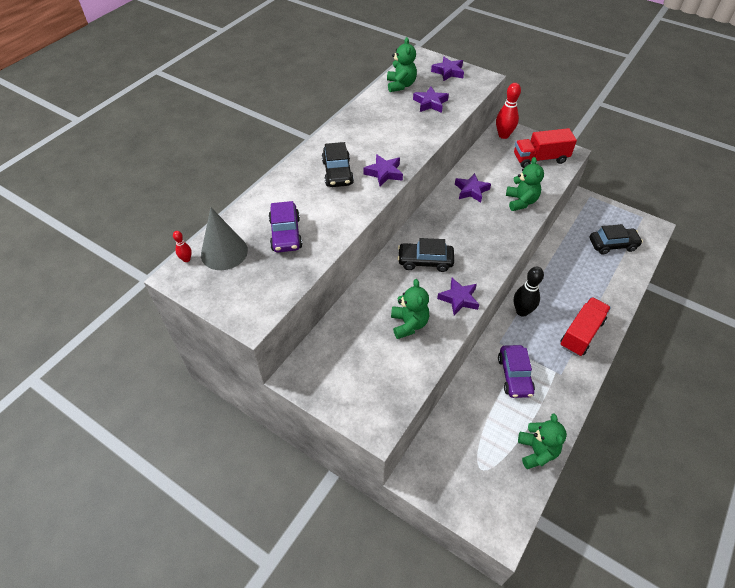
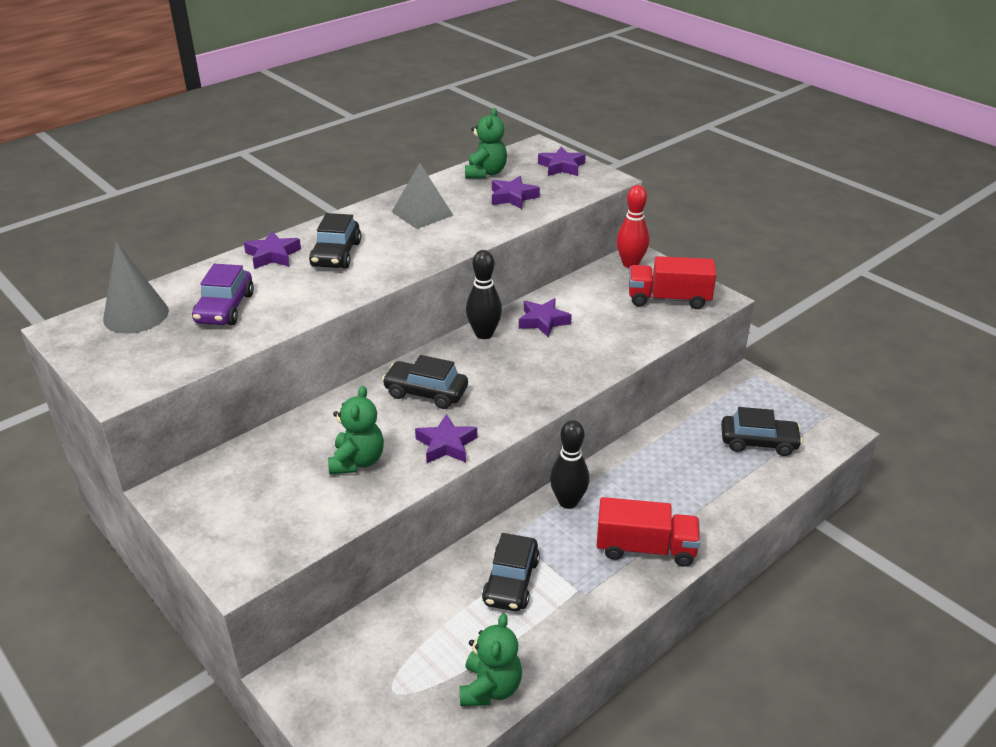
camera: 15 degrees right, 15 degrees down
red bowling pin [173,231,192,262] -> none
purple star [364,154,403,187] -> purple star moved to [244,231,301,269]
purple car [498,345,535,398] -> black car [482,533,540,611]
green teddy bear [506,157,544,211] -> none
red truck [560,297,611,356] -> red truck turned 45 degrees clockwise [597,497,700,567]
none -> grey pyramid [392,163,453,229]
none -> black bowling pin [466,250,502,339]

